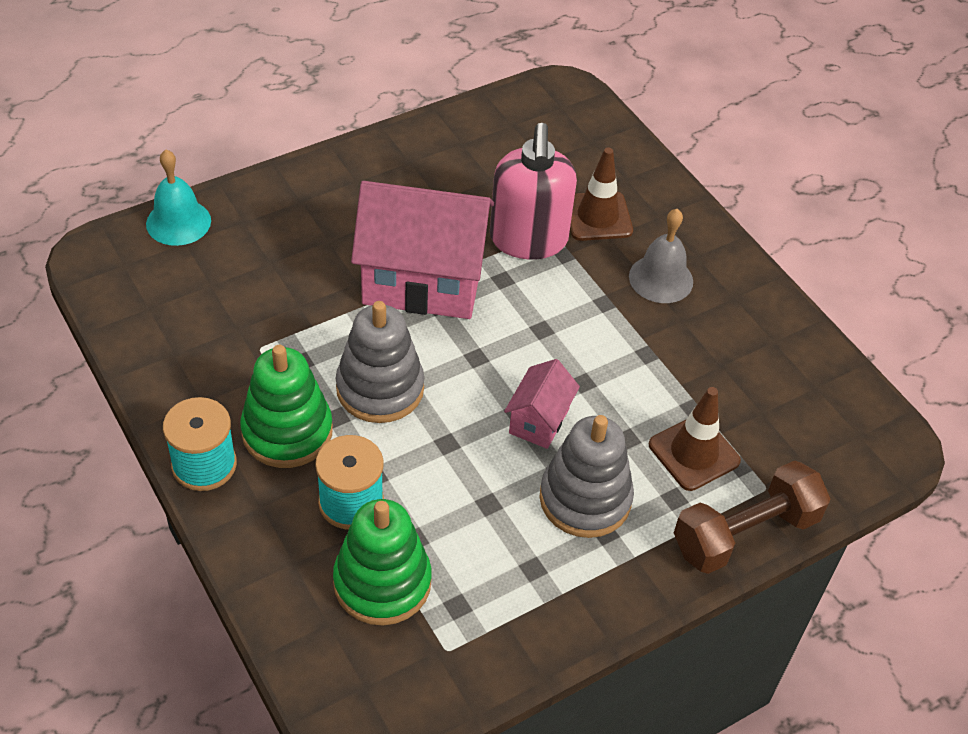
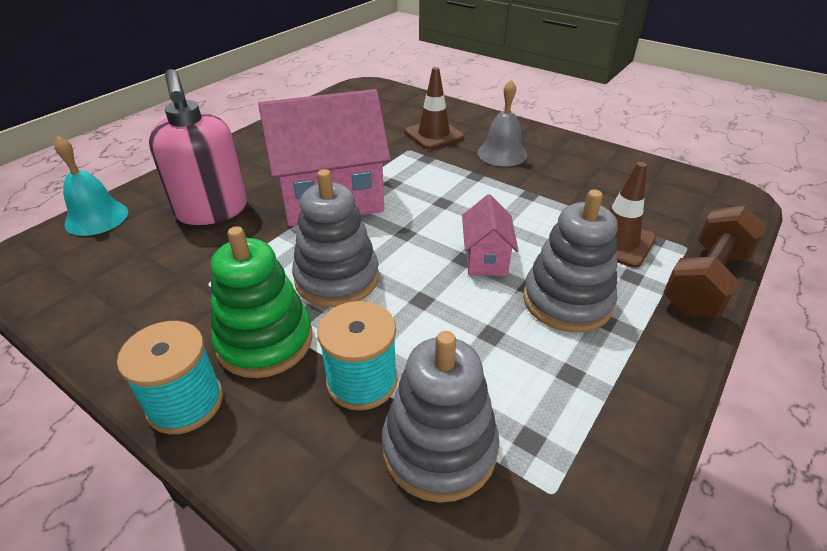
camera: 20 degrees left, 10 degrees down
green stacking toy [333,499,432,626] -> grey stacking toy [382,331,499,503]
pink soap dispenser [490,123,577,260] -> pink soap dispenser moved to [149,69,247,225]

